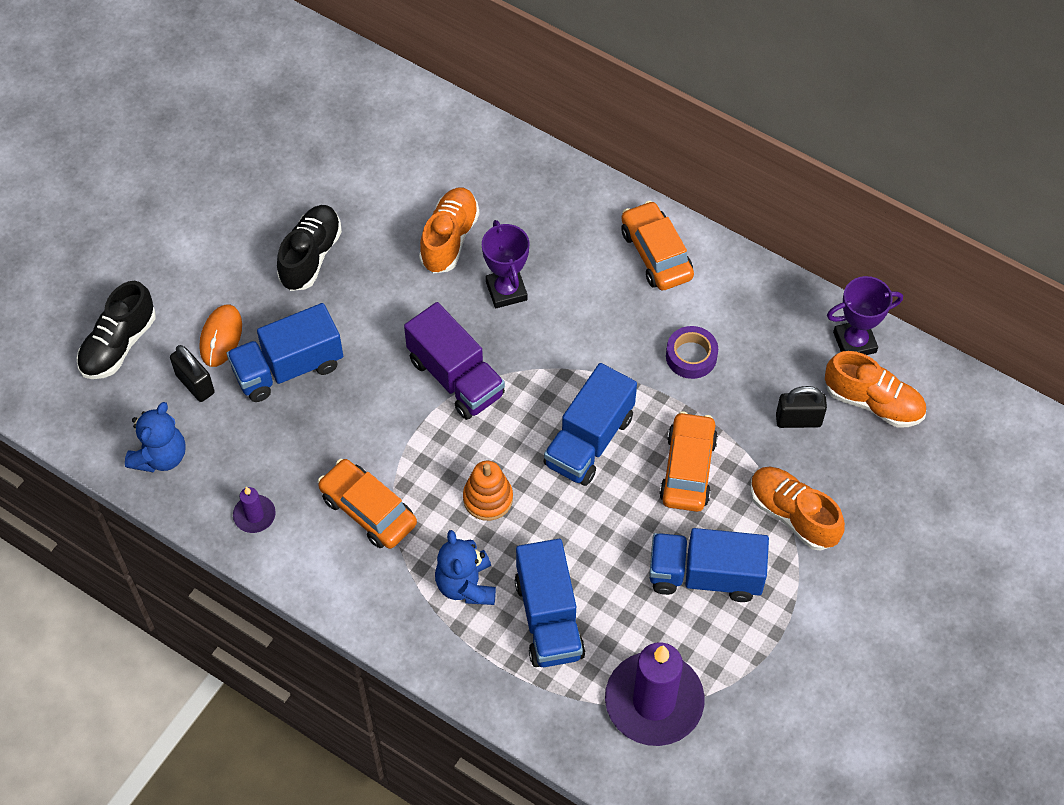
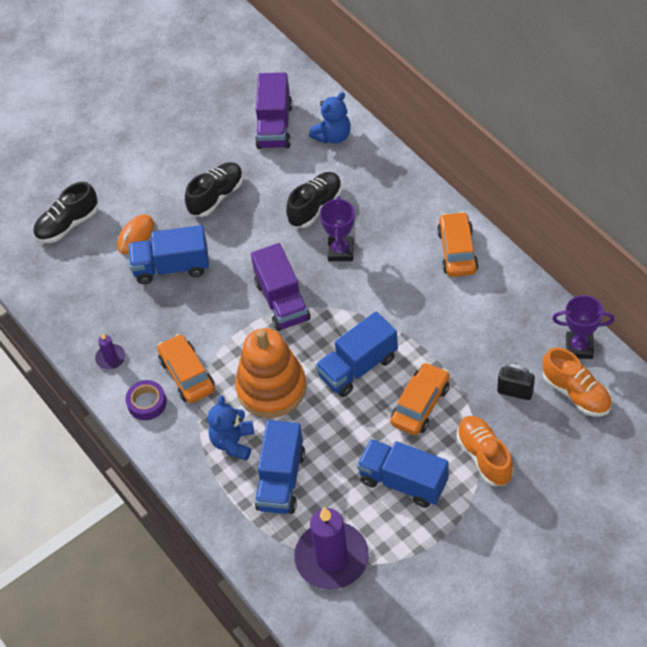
camera: 25 degrees right, 5 degrees down
blue teddy bear [125,402,186,472] -> blue teddy bear moved to [309,92,351,144]
black padlock [170,345,215,402] -> none
orange shoe [419,187,479,274] -> black shoe [286,172,342,228]
orange stacking toy [463,461,513,521] -> orange stacking toy [235,328,307,418], size x1.91
purple tape [666,326,718,379] -> purple tape moved to [125,380,167,420]
none -> purple truck [255,73,293,149]

